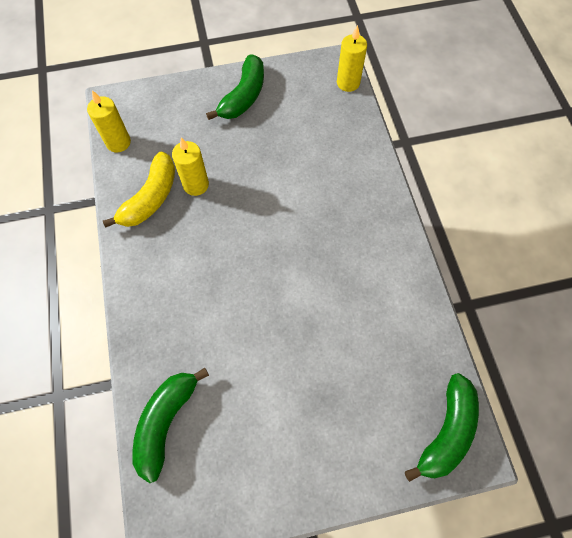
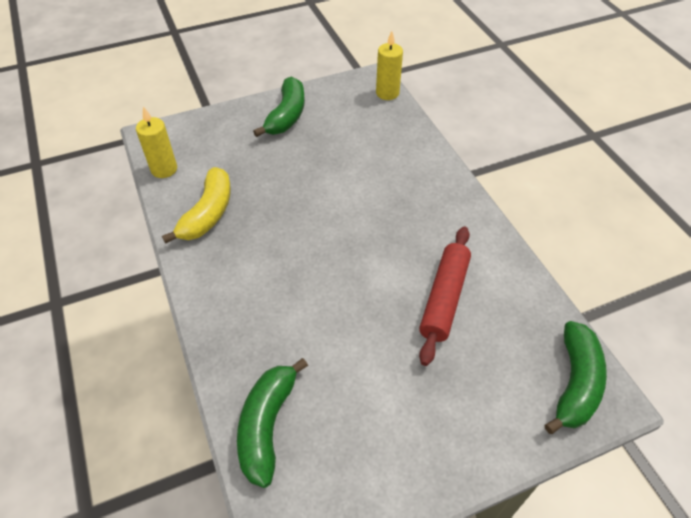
camera: 10 degrees left, 15 degrees down
yellow candle [172,137,209,196] -> none
none -> red rolling pin [419,227,471,366]

